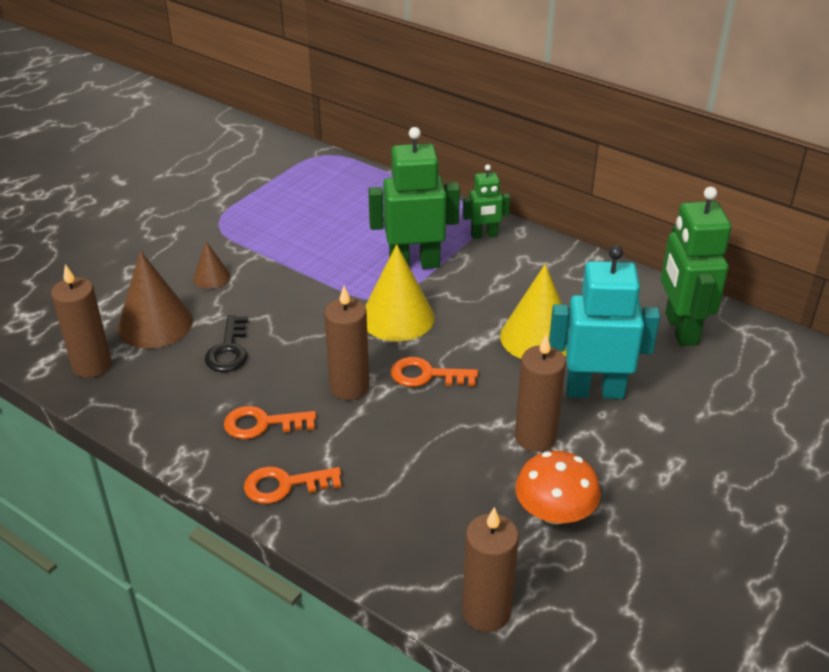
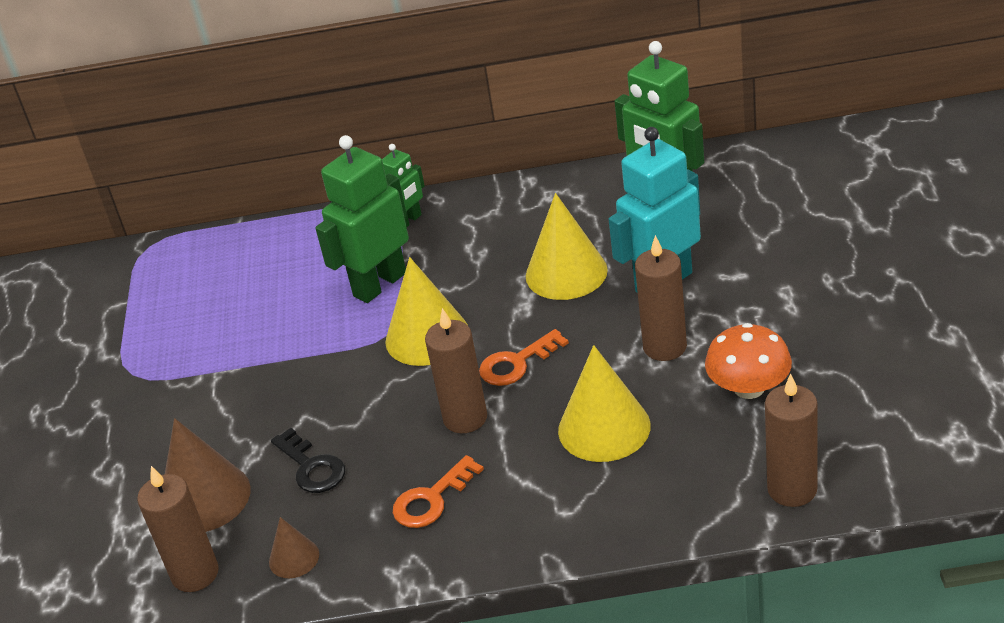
camera: 35 degrees left, 0 degrees up
brown cone [193,241,230,289] -> brown cone moved to [269,517,319,578]
orange key [244,466,342,504] -> none
none -> yellow cone [558,345,651,462]

